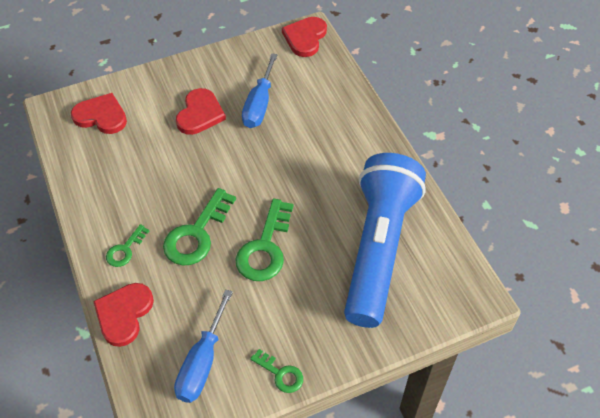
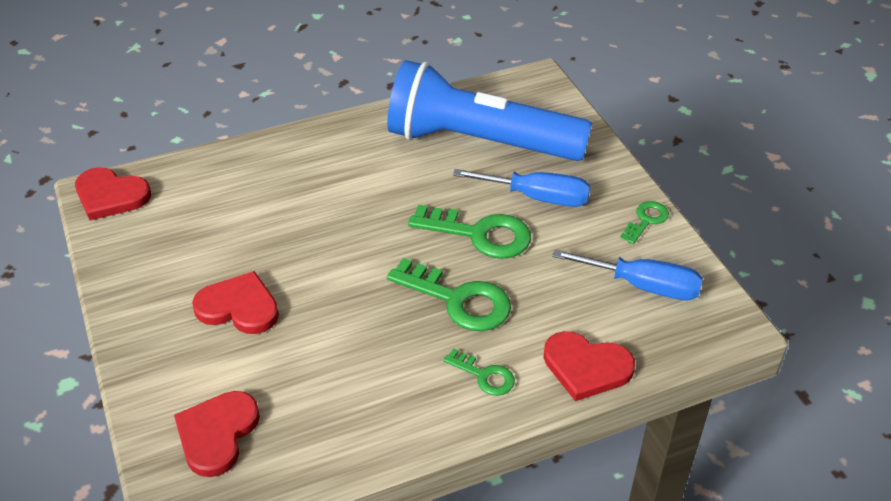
camera: 90 degrees left, 10 degrees down
blue screwdriver [242,53,278,128] -> blue screwdriver moved to [453,169,590,207]

